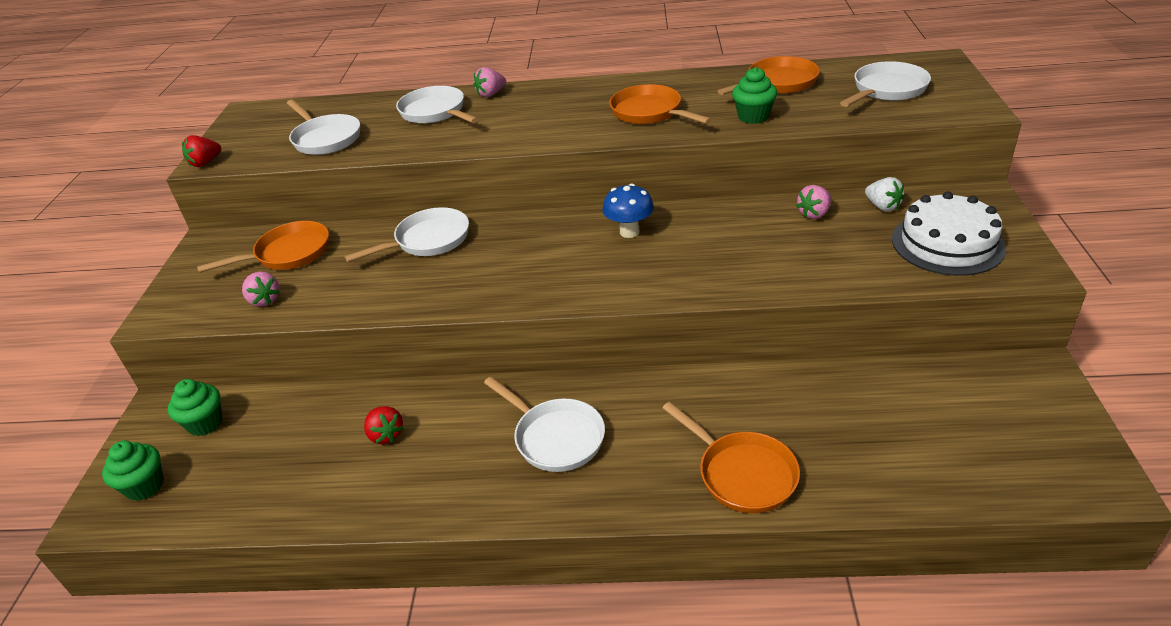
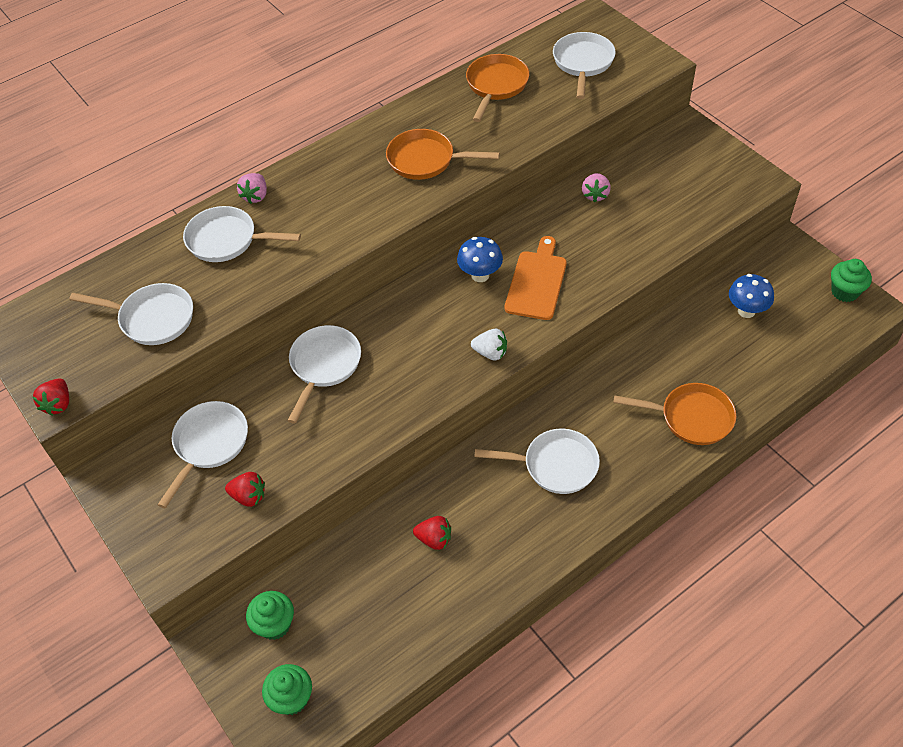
camera: 40 degrees left, 15 degrees up
orange pan [197,221,329,273] -> white pan [158,401,248,509]
pink strawberry [242,272,280,307] -> red strawberry [225,472,265,507]
green cupcake [732,67,777,124] -> green cupcake moved to [831,259,872,302]
white strawberry [865,177,905,212] -> white strawberry moved to [471,329,507,361]
white cake [892,192,1006,276] -> none
none -> orange cutting board [505,236,567,320]
none -> blue mushroom [729,274,774,318]

